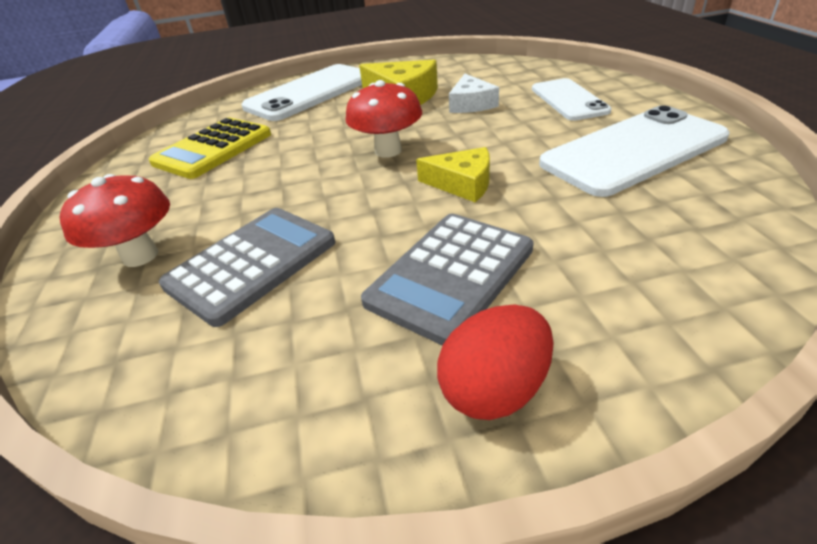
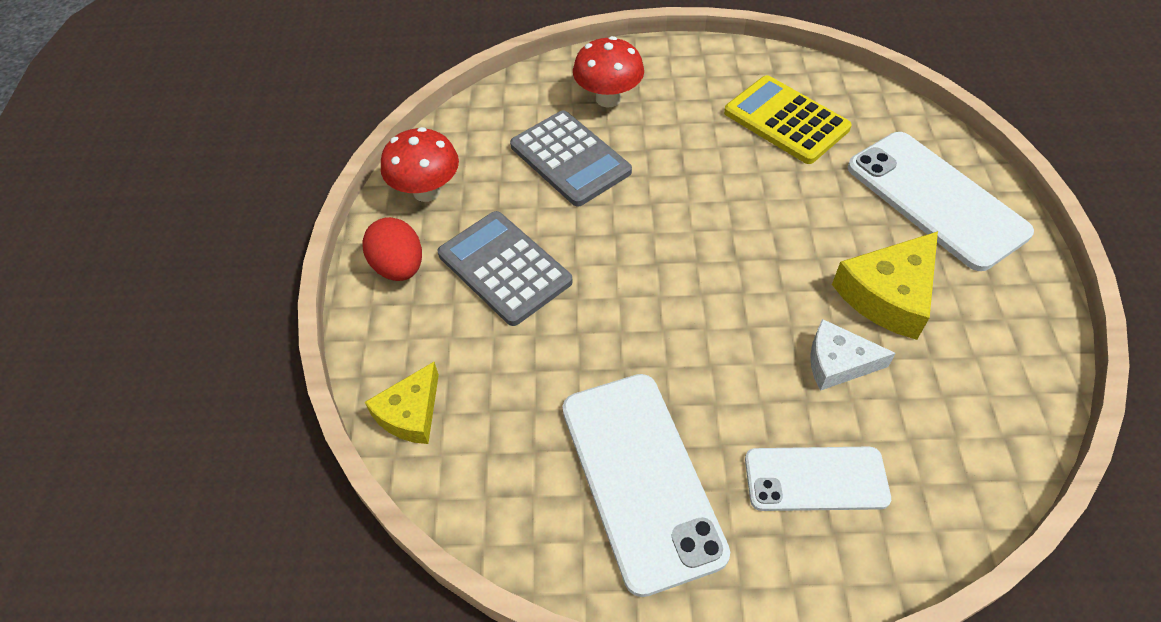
camera: 100 degrees right, 15 degrees up
red mushroom [346,80,422,158] -> red mushroom moved to [381,127,459,202]
yellow cheese [416,147,490,202] -> yellow cheese moved to [365,362,439,444]

